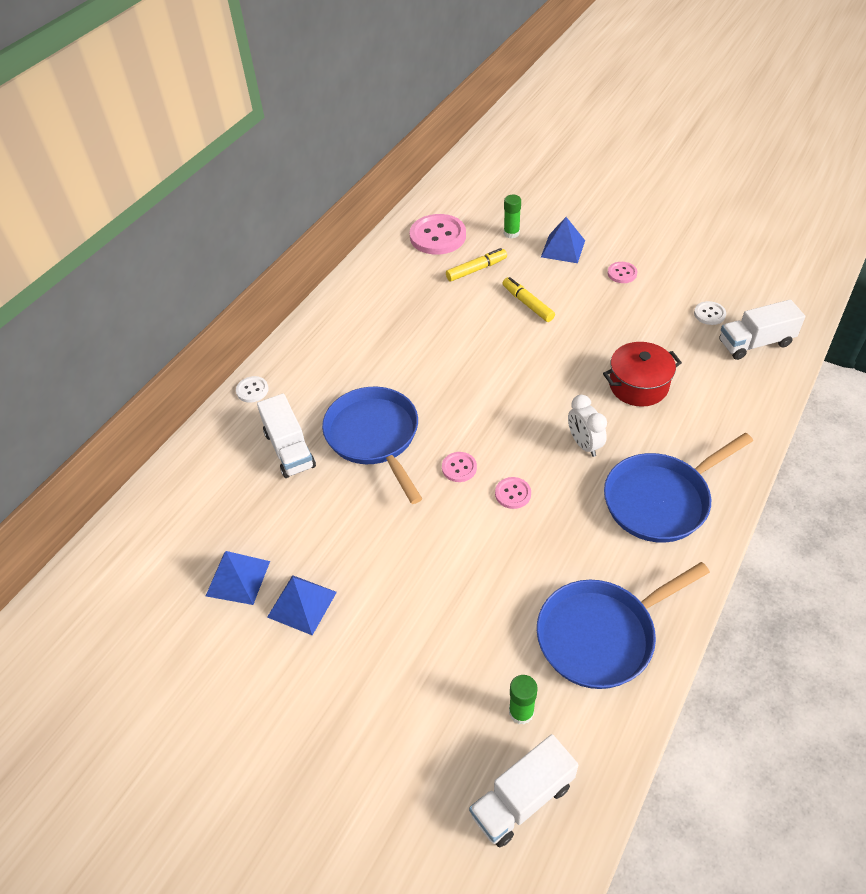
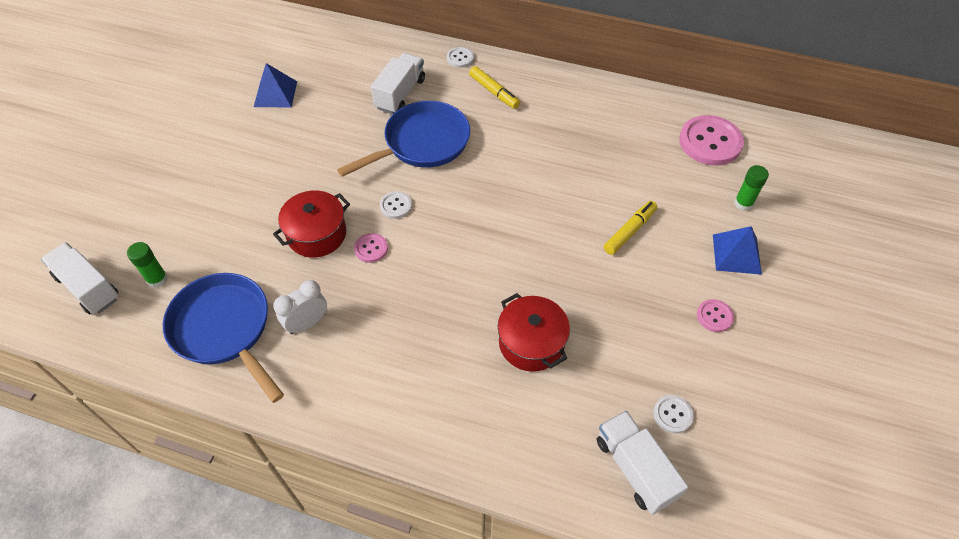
camera: 75 degrees right, 5 degrees up
white truck [257,393,316,478] -> white truck turned 150 degrees clockwise [371,53,425,114]
blue pyramid [267,575,337,635] -> none
pink button [442,452,477,482] -> white button [380,191,412,219]
yellow marker [446,248,507,281] -> yellow marker moved to [469,66,520,109]
white clock [568,395,607,457] -> white clock moved to [273,280,327,334]
blue pan [604,433,753,543] -> none
none -> red pot [273,190,350,258]

